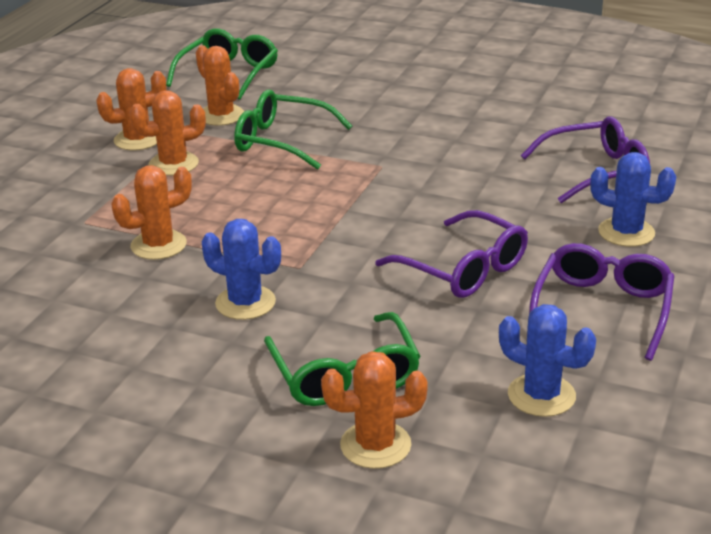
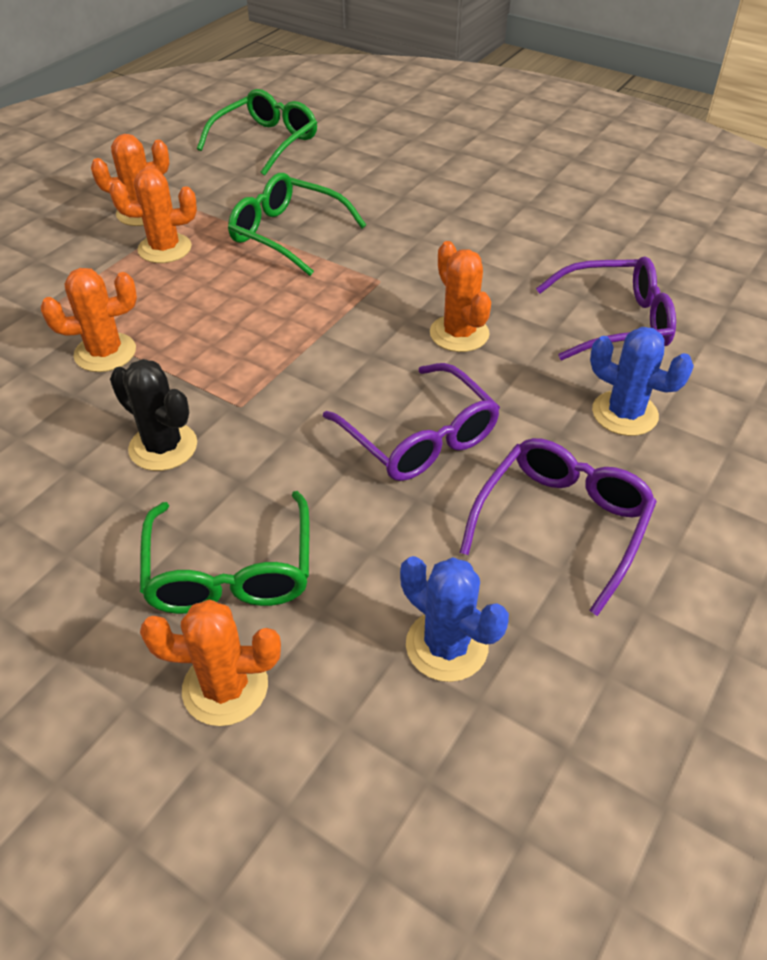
camera: 10 degrees right, 15 degrees up
orange cactus [196,45,244,126] -> orange cactus moved to [430,241,491,352]
blue cactus [202,219,281,320] -> black cactus [110,359,197,471]

